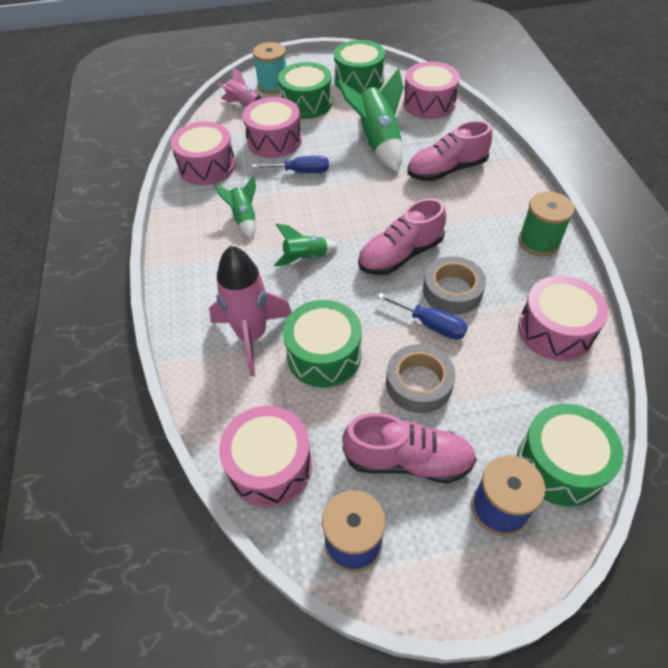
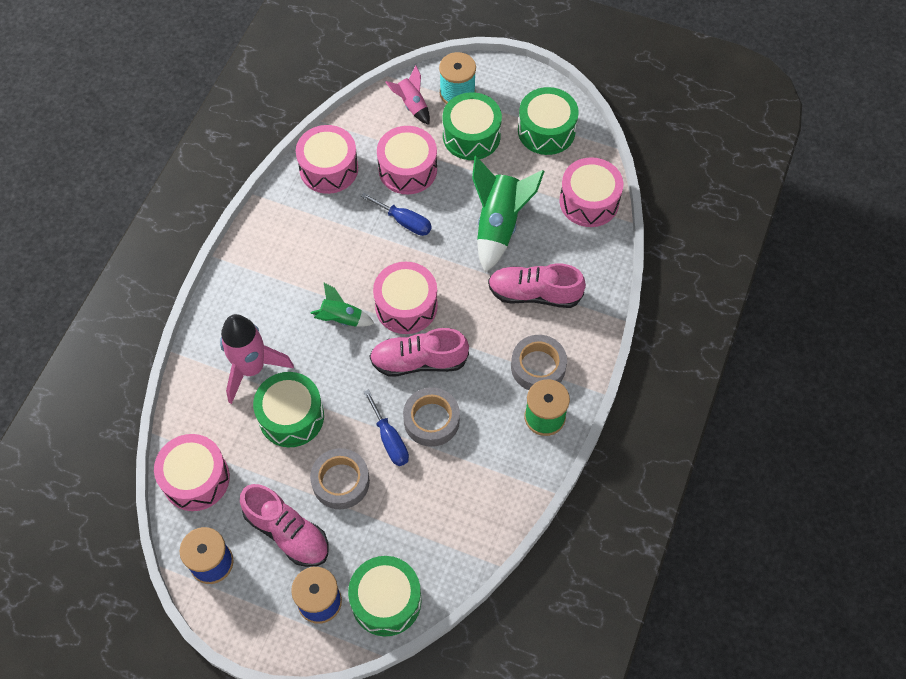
camera: 30 degrees right, 10 degrees up
green rocket [215,175,256,240] -> none
pink drum [518,276,608,361] -> pink drum moved to [373,262,438,334]
none -> grey tape [511,335,567,390]

